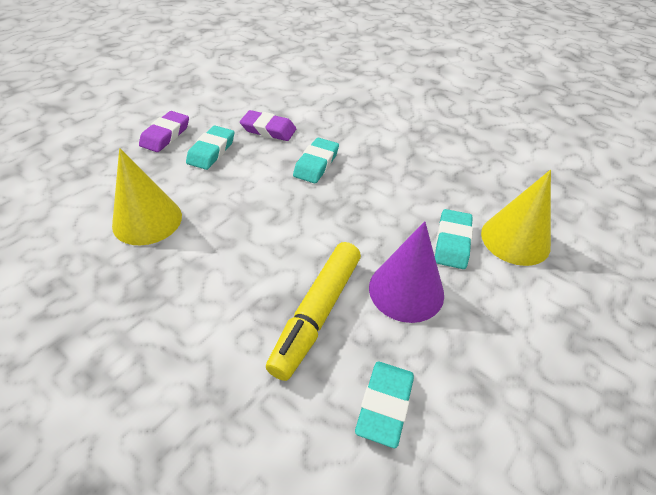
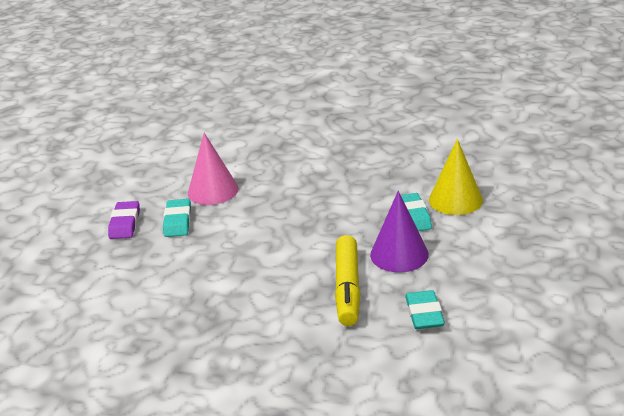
camera: 20 degrees left, 15 degrees down
yellow cone [112,148,182,245] -> none
purple eraser [240,110,296,141] -> pink cone [188,133,239,205]
turquoise eraser [293,138,339,184] -> none

